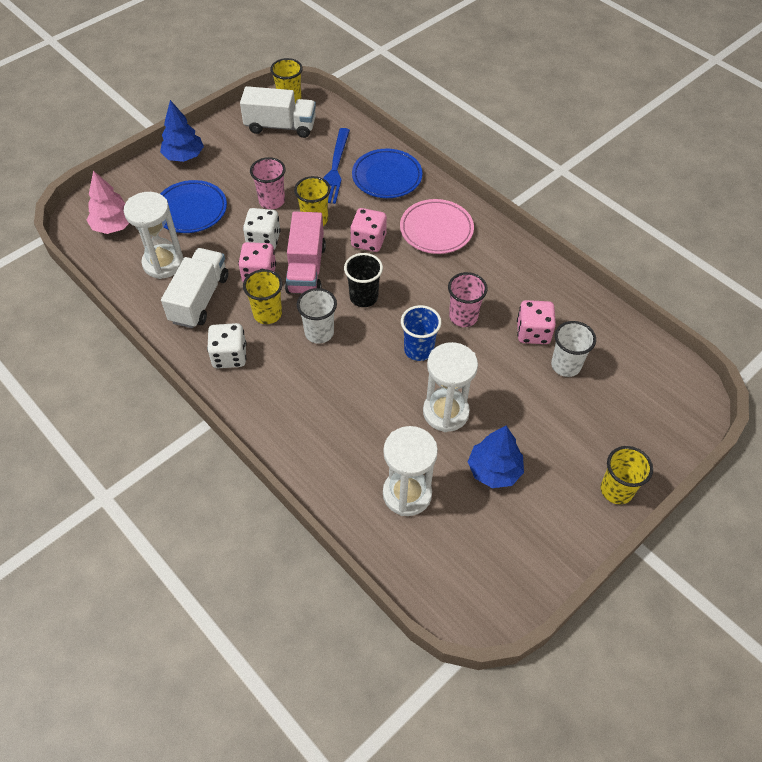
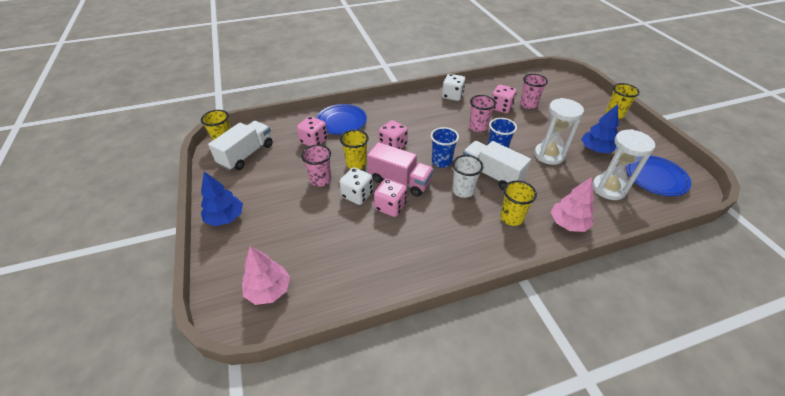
camera: 65 degrees left, 10 degrees down
white hourglass [124,192,184,279] -> none
blue plate [160,180,227,233] -> blue plate moved to [626,155,691,196]
white truck [161,248,228,328] -> white truck moved to [463,141,531,190]
white dice [207,323,247,368] -> white dice moved to [442,74,466,101]
yellow cup [243,269,283,324] -> yellow cup moved to [500,181,537,226]
blue fork [323,128,350,204] -> pink dice [297,116,328,146]
black cup [344,253,383,307] -> blue cup [431,127,459,168]
pink plate [400,199,474,254] -> none
white cup [551,321,596,377] -> pink cup [520,74,548,109]
none -> pink tree [551,177,594,232]

